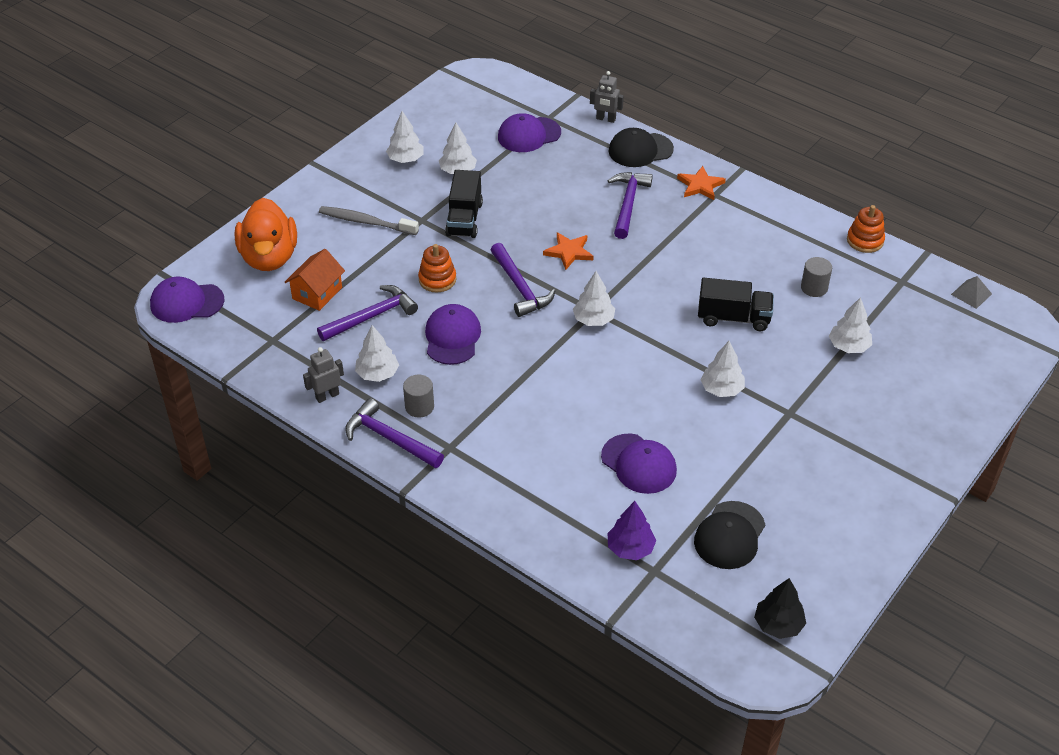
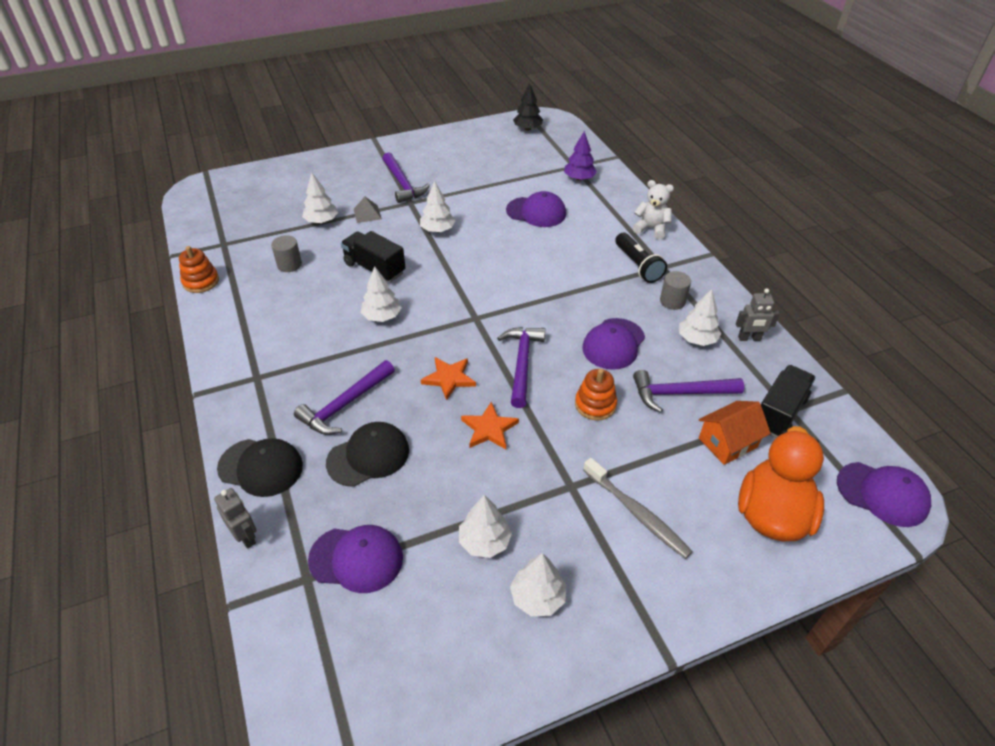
camera: 150 degrees left, 0 degrees up
purple hammer [345,398,444,468] -> purple hammer moved to [382,152,430,203]
black truck [445,170,483,238] -> black truck moved to [761,365,816,438]
white tree [573,271,615,326] -> white tree moved to [361,266,402,322]
purple cap [601,433,677,494] -> purple cap turned 120 degrees clockwise [506,191,566,227]
orange star [677,166,726,200] -> orange star moved to [461,402,519,449]
black cap [694,501,765,569] -> black cap moved to [326,422,409,487]
grey pyramid [951,276,992,309] -> grey pyramid moved to [354,197,382,223]
none -> black flashlight [615,233,667,283]
none -> white teddy bear [633,180,674,239]

